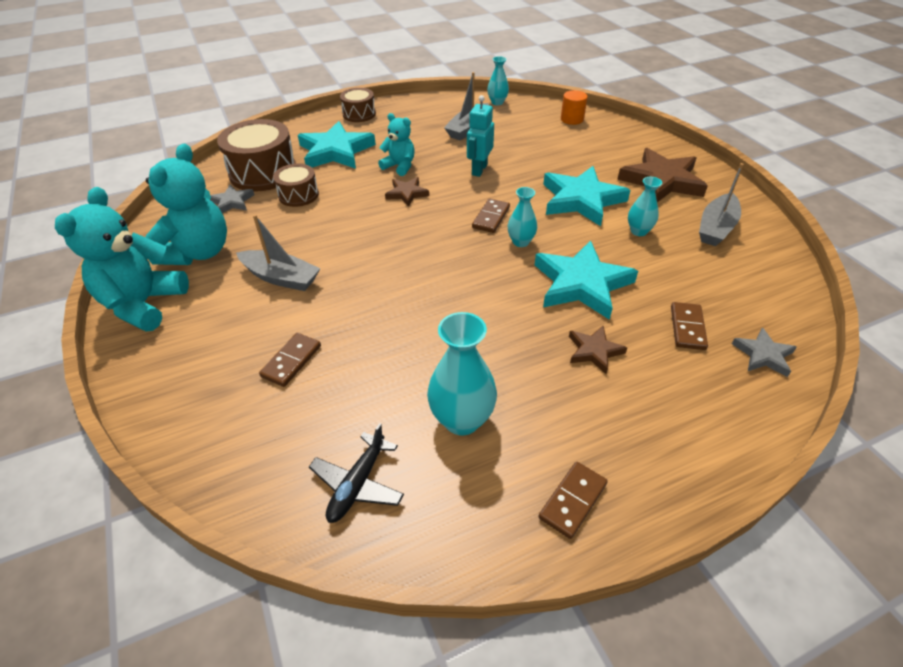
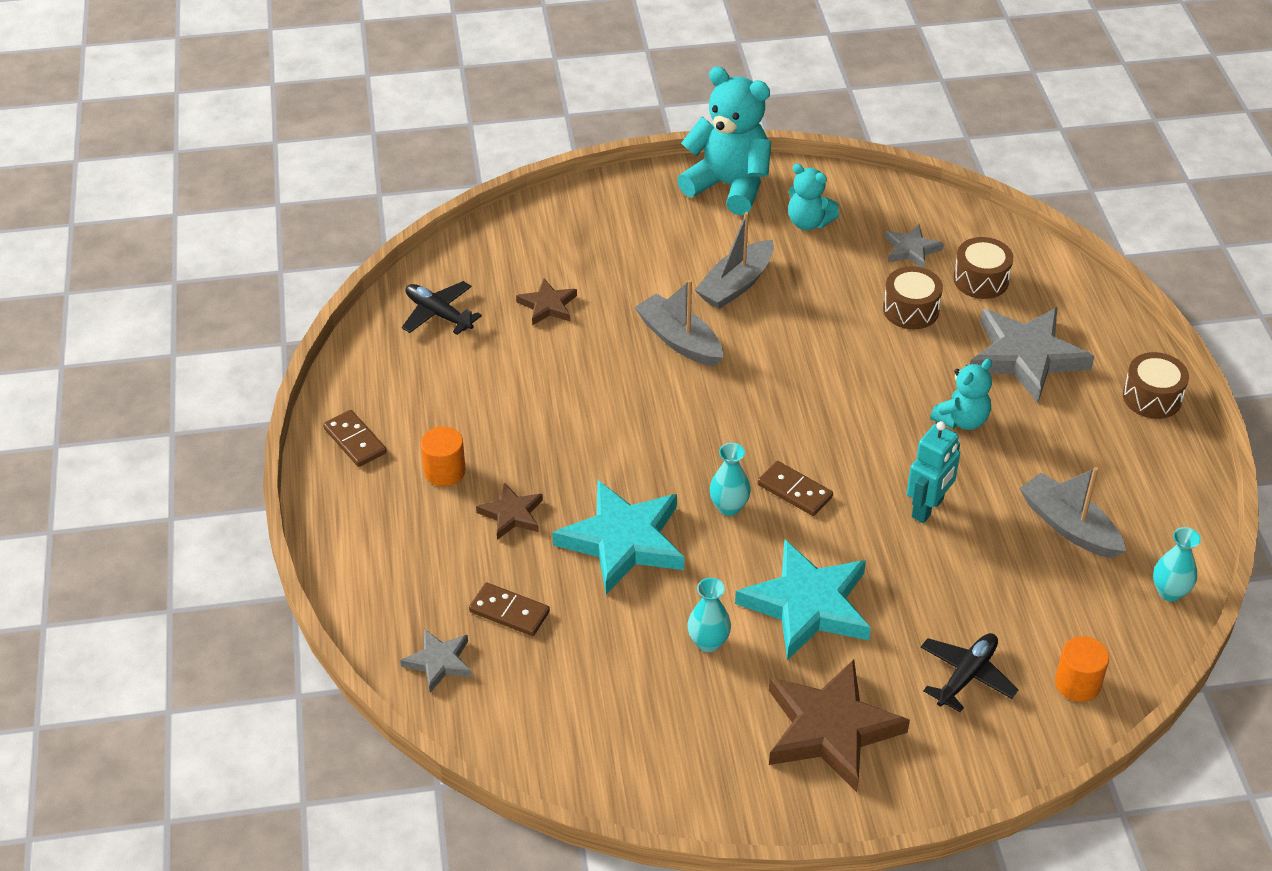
camera: 105 degrees right, 0 degrees up
turquoise teddy bear [146,144,227,265] -> turquoise teddy bear [788,164,839,230], size x0.56
brown drum [217,119,296,191] -> brown drum [953,237,1013,299], size x0.57
brown domino [259,333,321,387] -> none
turquoise star [298,121,376,169] -> grey star [970,307,1095,403]
brown star [385,177,429,207] -> brown star moved to [516,278,577,325]
turquoise vase [427,312,497,436] -> none
turquoise robot [467,95,494,177] -> turquoise robot turned 90 degrees clockwise [907,421,960,523]
grey boat [699,163,744,246] -> grey boat moved to [635,280,723,367]
none -> orange cylinder [421,426,466,486]
none -> black plane [921,633,1019,712]

